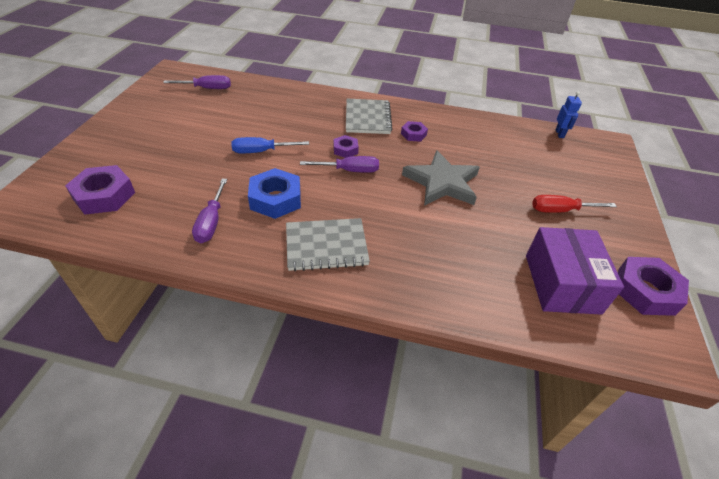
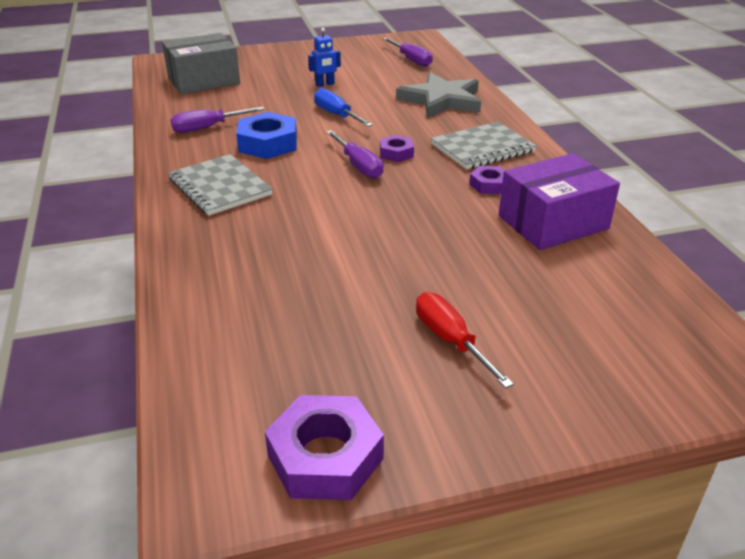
camera: 65 degrees right, 10 degrees down
purple nut [65,165,135,215] -> grey box [162,33,240,94]
grey star [402,150,480,206] -> grey star moved to [396,72,481,118]
purple box [526,227,624,315] -> purple box moved to [499,153,620,250]
blue robot [555,91,582,138] -> blue robot moved to [308,28,341,87]

